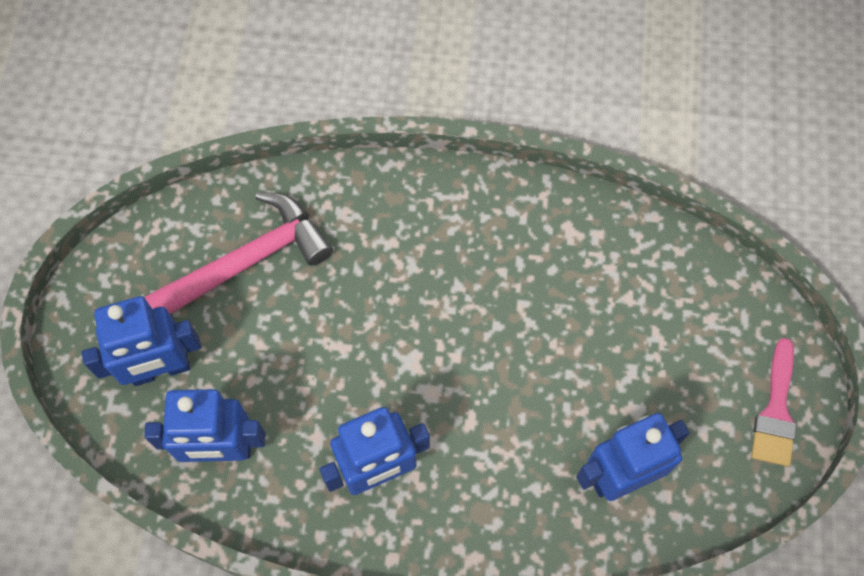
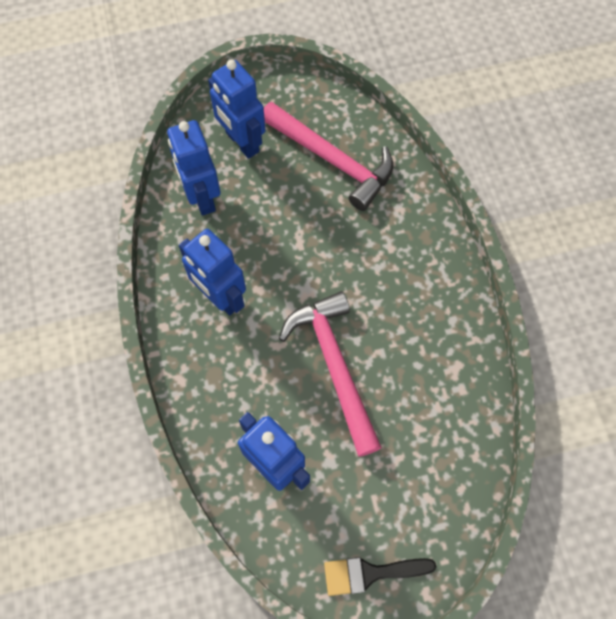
camera: 70 degrees right, 0 degrees up
pink brush [751,338,797,466] -> black brush [324,557,436,596]
none -> pink hammer [279,291,382,457]

